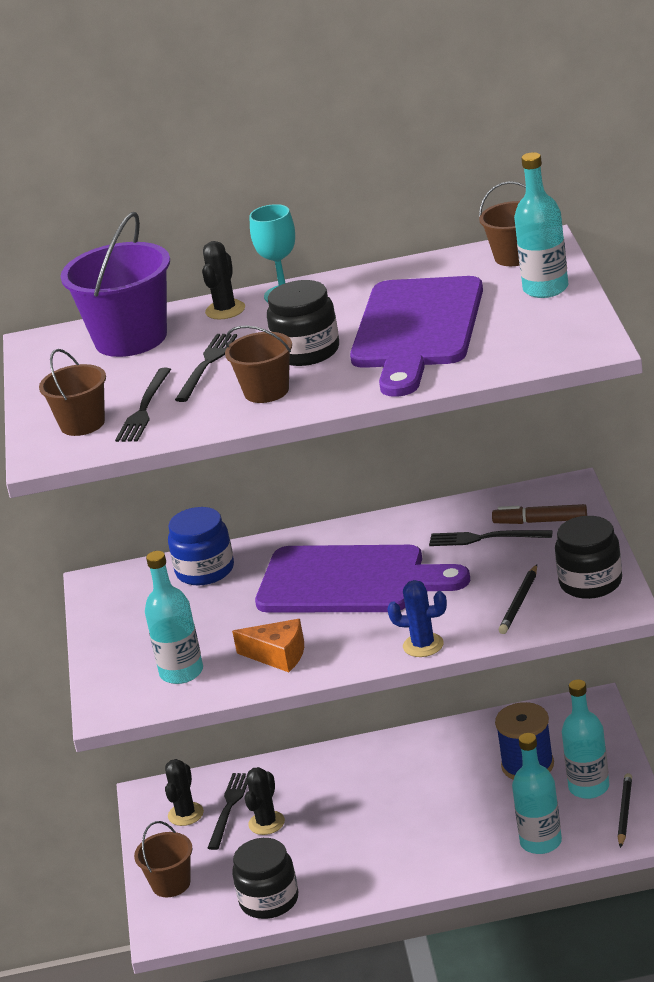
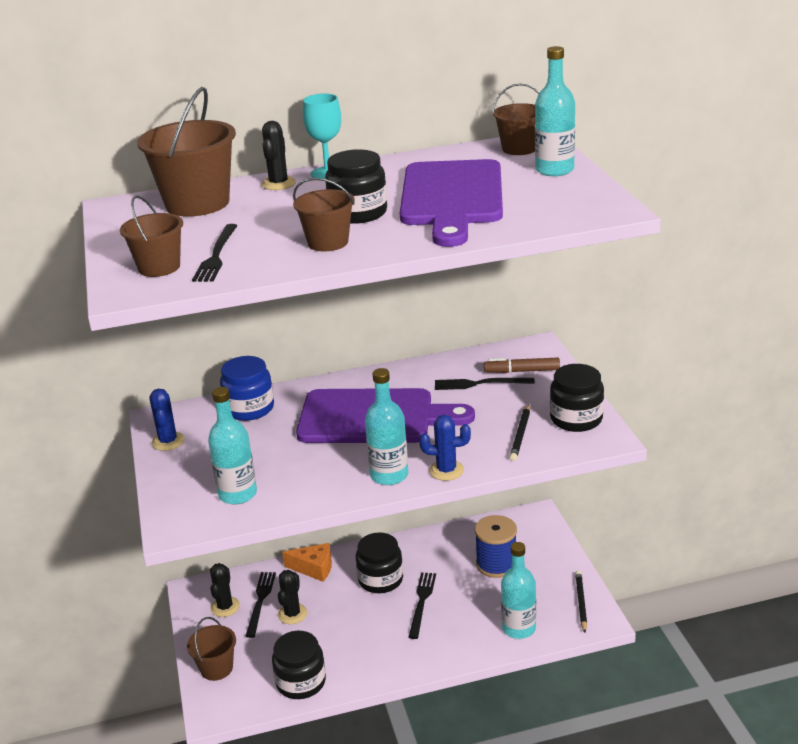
camera: 10 degrees left, 0 degrees up
purple bucket [60,212,170,357] -> brown bucket [137,87,236,217]
black fork [175,334,237,402] -> black fork moved to [408,572,436,639]
orange cheese [232,619,304,672] -> orange cheese moved to [282,543,332,582]
turquoise bottle [562,680,609,799] -> turquoise bottle moved to [365,368,408,485]
none -> blue cactus [149,389,185,451]
none -> black jar [356,532,403,593]

